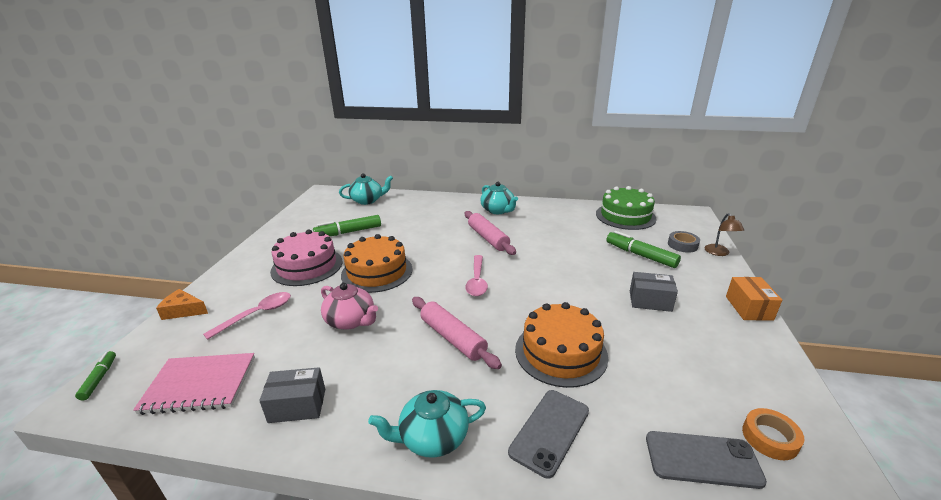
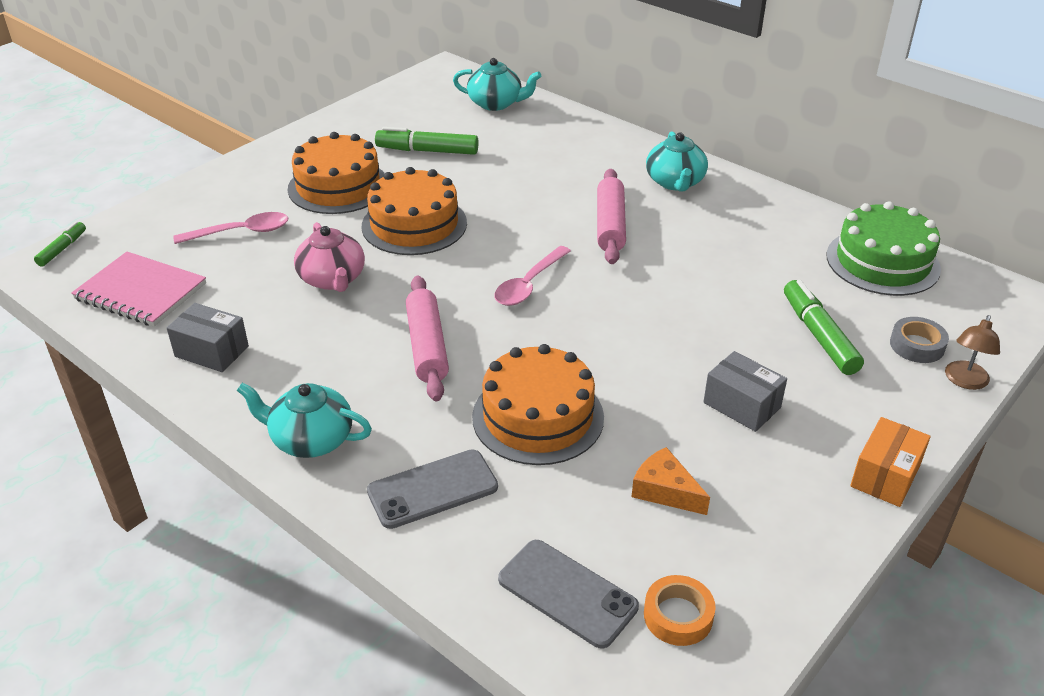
camera: 30 degrees right, 10 degrees up
orange cheese [156,289,208,320] -> orange cheese moved to [632,447,710,515]
pink cake [270,230,342,286] -> orange cake [288,132,385,214]

